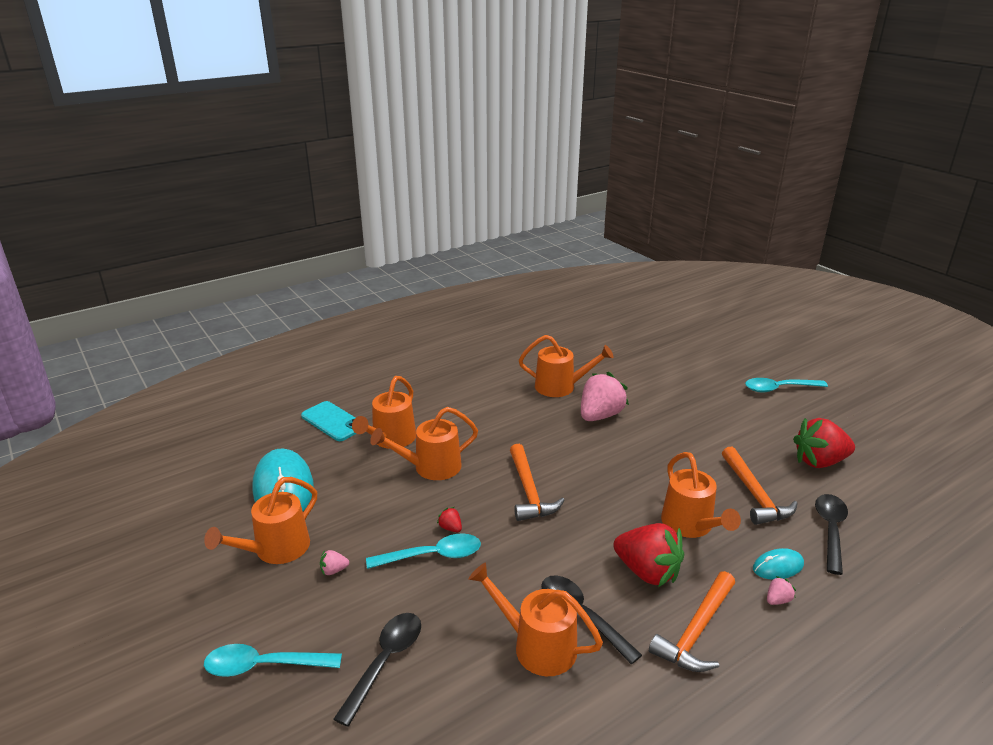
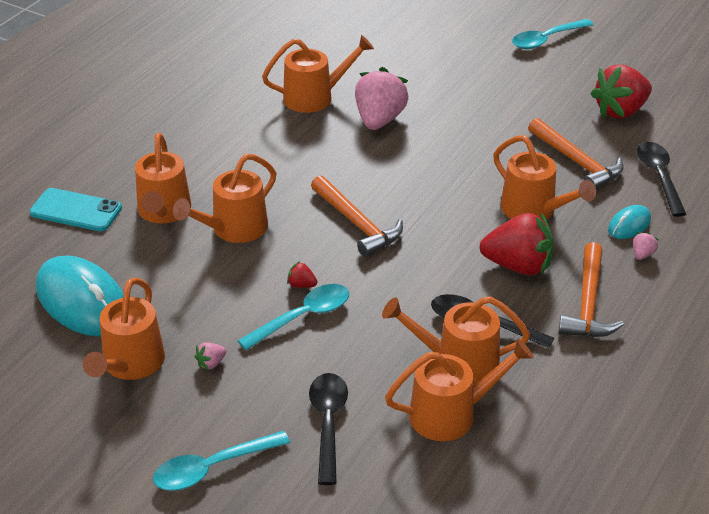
camera: 25 degrees left, 10 degrees up
none -> orange watering can [385,338,534,441]

